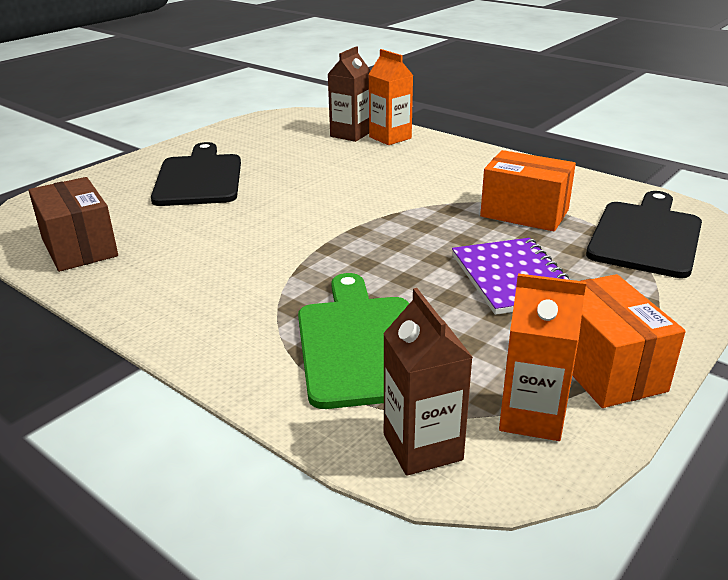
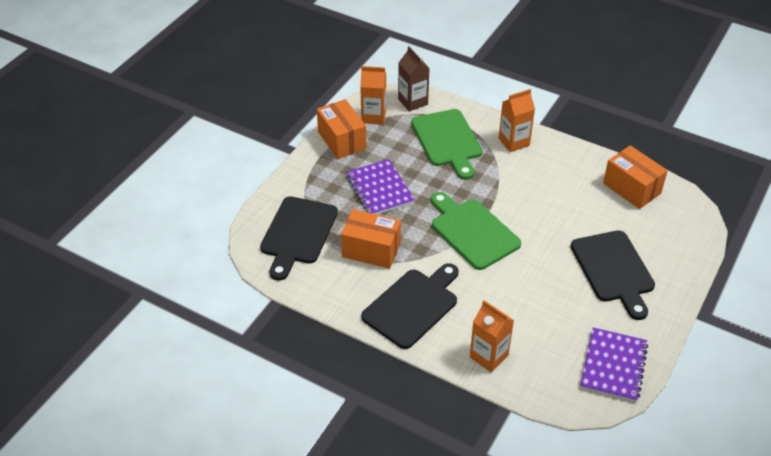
camera: 170 degrees right, 15 degrees up
brown box [28,177,118,272] -> orange box [603,145,668,209]
brown carton [328,46,371,142] -> none
none -> black cutting board [361,263,459,349]
none -> green cutting board [431,192,521,270]
none -> orange carton [499,89,535,152]
none -> purple notebook [580,327,648,402]

